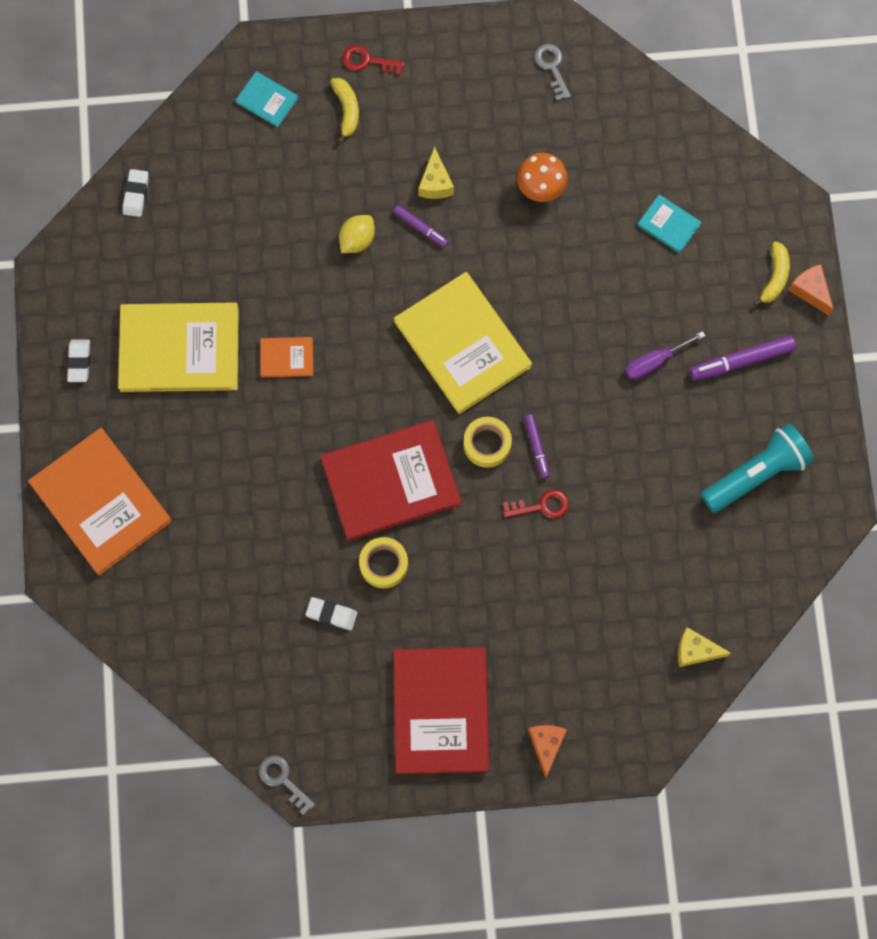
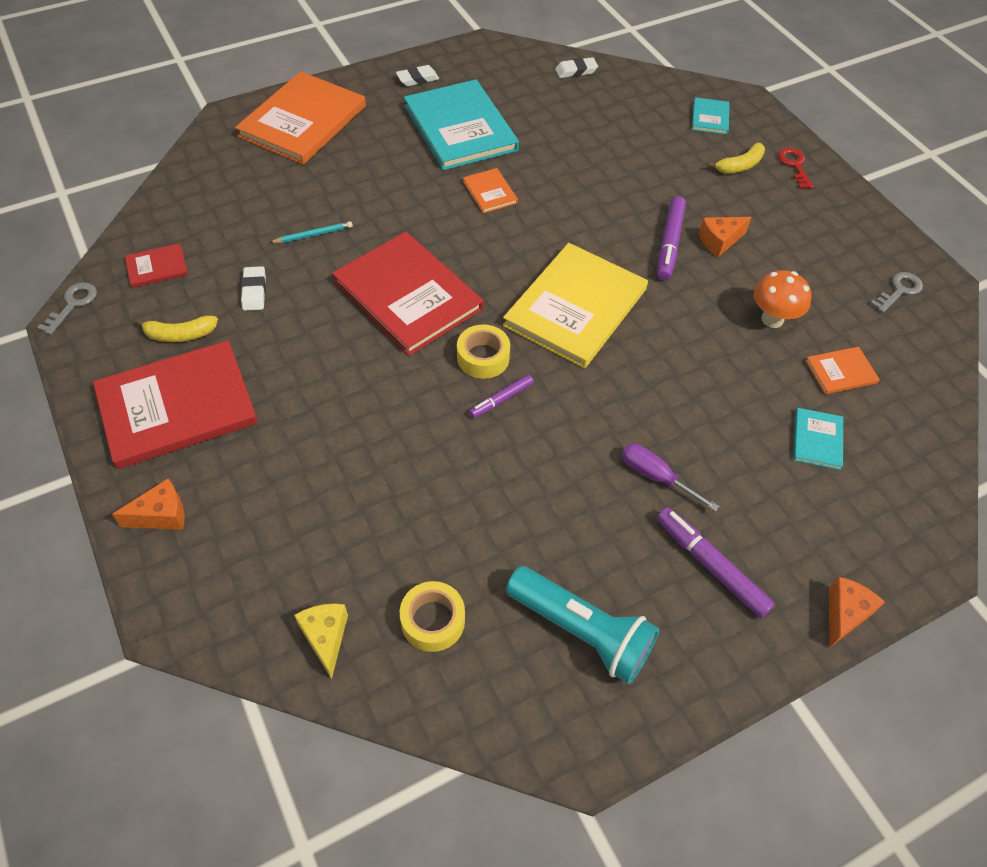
camera: 65 degrees right, 20 degrees down
yellow book [118,302,239,392] -> turquoise book [404,79,519,170]
yellow lemon [339,215,375,253] -> none
yellow tape [359,537,408,589] -> yellow tape moved to [400,581,465,652]
purple marker [393,205,449,247] -> purple marker [657,196,686,281], size x1.67
yellow cheese [418,146,454,199] -> orange cheese [699,217,751,257]
red key [503,489,569,519] -> none
yellow banana [753,241,790,307] -> yellow banana moved to [135,316,218,342]
none -> red book [125,243,188,288]
none -> turquoise pencil [269,221,353,243]
none -> orange book [805,347,880,394]

